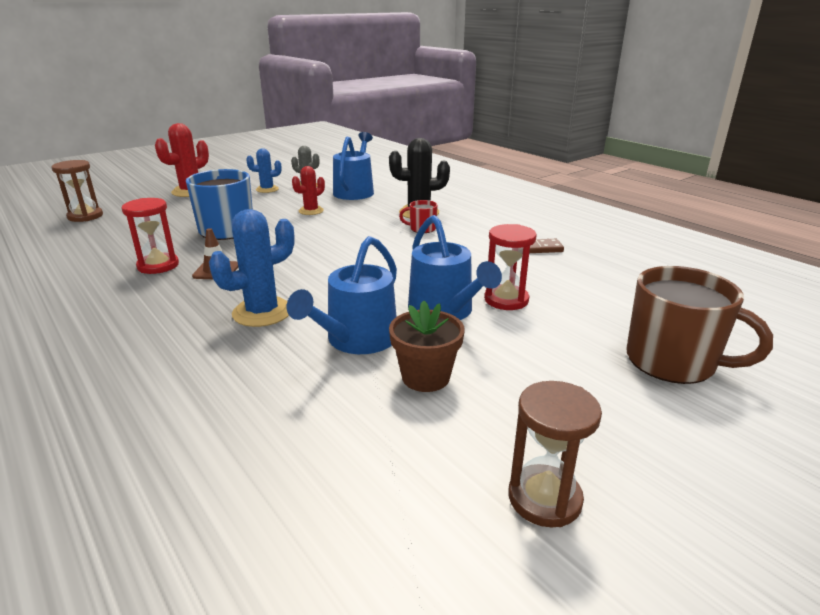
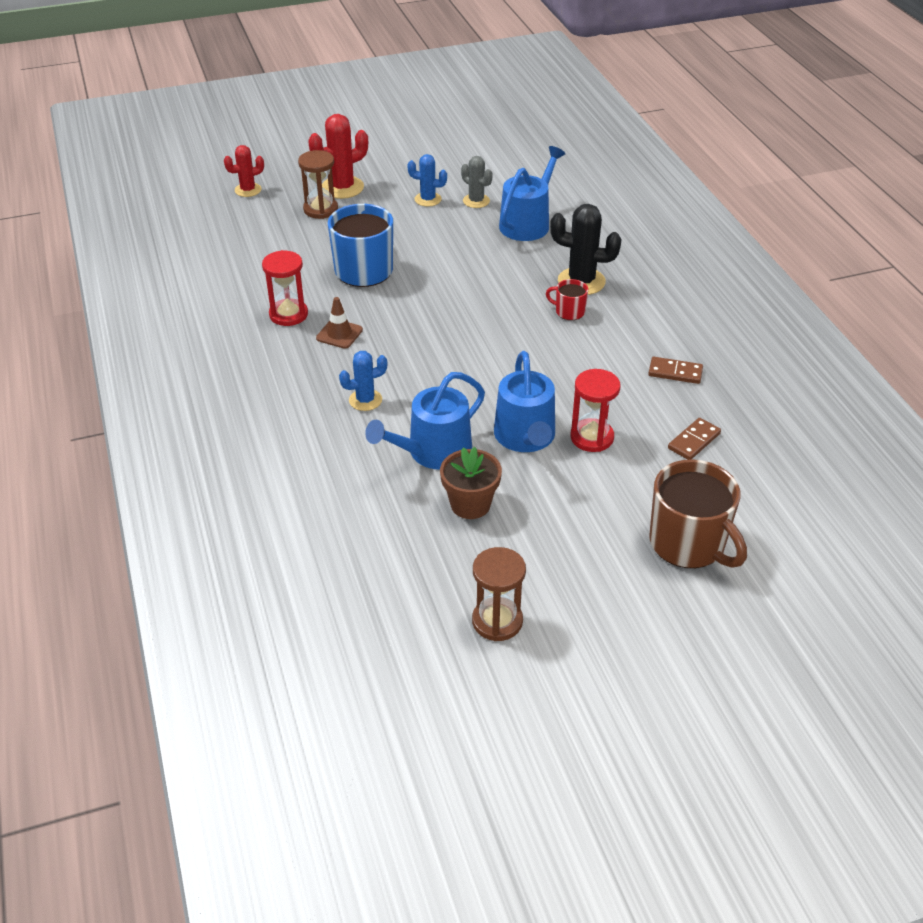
camera: 20 degrees right, 15 degrees up
brown hourglass [51,160,103,222] -> brown hourglass moved to [298,150,338,219]
blue cactus [209,209,294,327] -> blue cactus [339,351,387,411], size x0.62
red cactus [292,166,325,215] -> red cactus moved to [224,145,264,197]
none -> brown domino [668,418,721,460]

